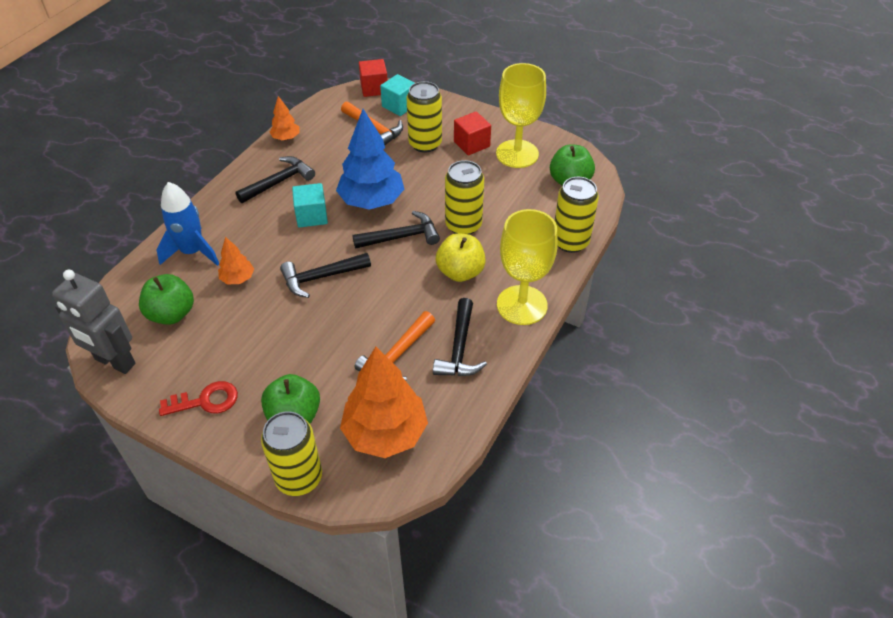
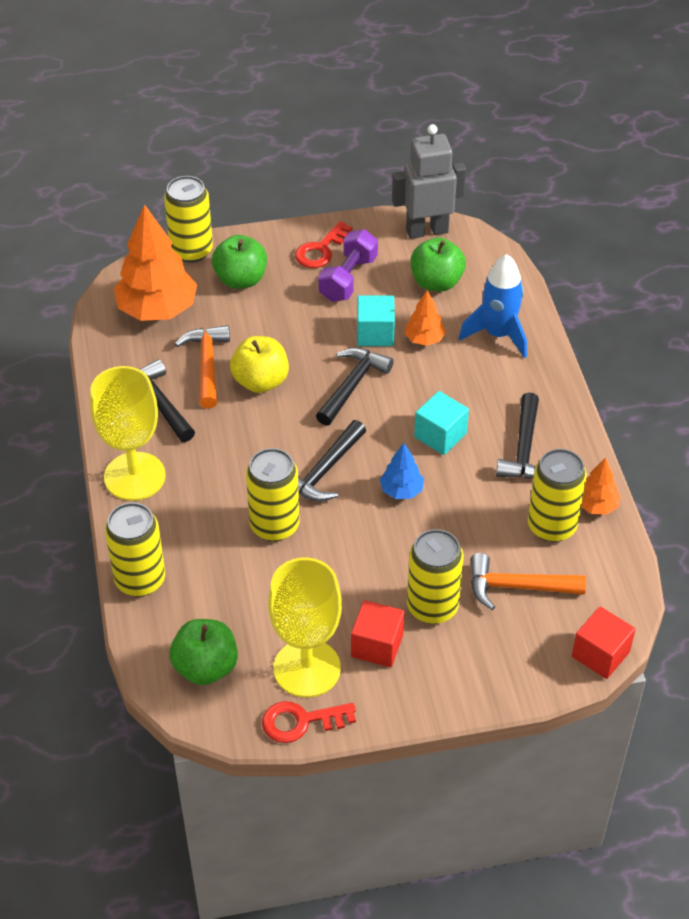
camera: 140 degrees right, 0 degrees up
blue tree [336,109,404,210] -> blue tree [380,443,424,499], size x0.49
turquoise cube [380,74,415,116] -> turquoise cube moved to [357,295,395,346]
yellow apple [436,233,486,282] -> yellow apple moved to [230,336,289,393]
none -> red key [262,701,356,743]
none -> purple dumbbell [318,229,378,302]
none -> yellow can [528,449,587,542]

